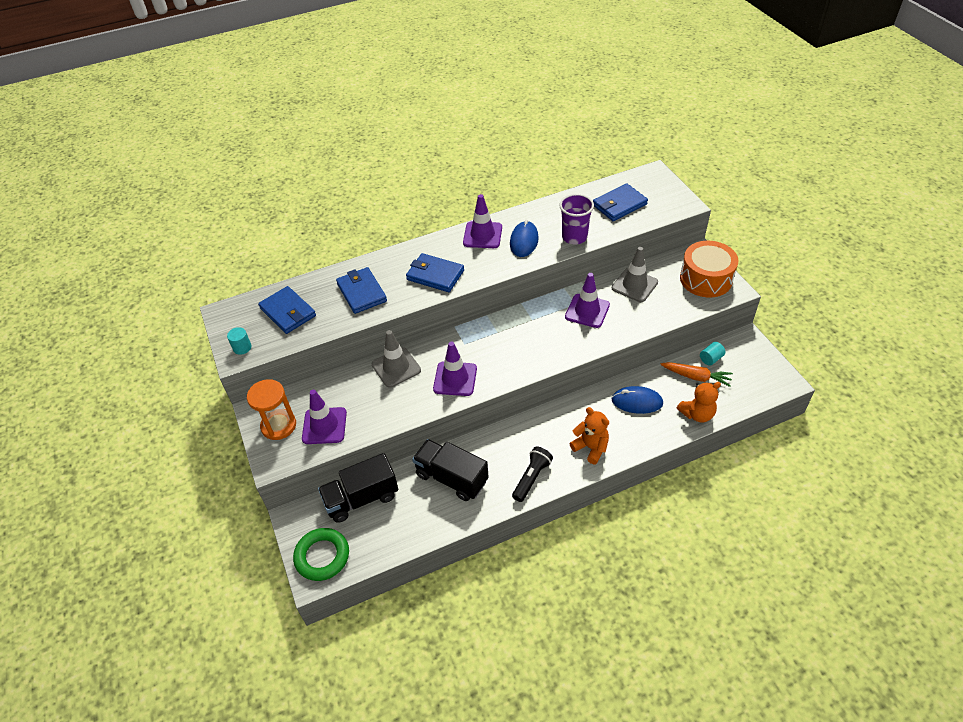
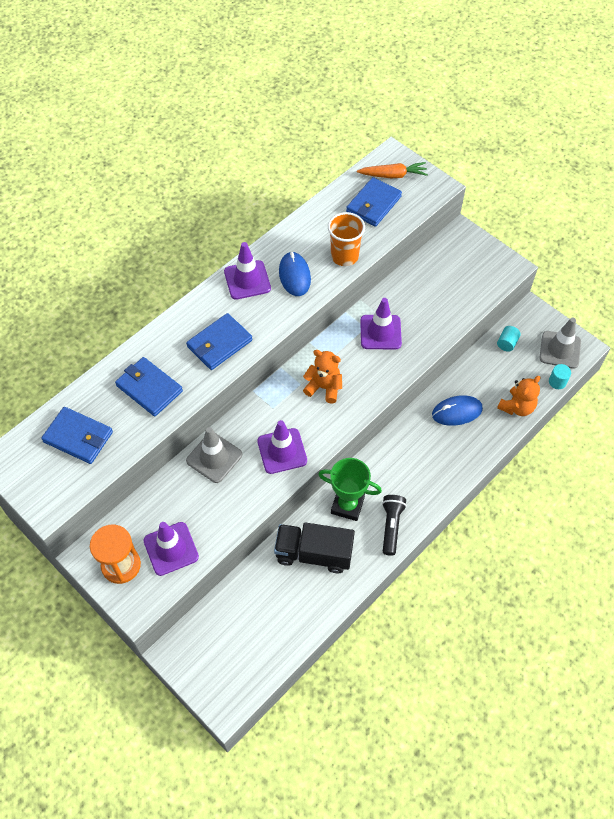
camera: 25 degrees left, 10 degrees up
turquoise cylinder [227,327,251,355] -> turquoise cylinder moved to [549,364,571,389]
green ring [293,528,349,581] -> none
black truck [318,453,398,523] -> none
blue wallet [406,253,464,292] -> blue wallet turned 45 degrees counterclockwise [186,313,252,370]
purple cup [559,194,594,245] -> orange cup [328,212,365,266]
orange teddy bear [569,407,609,464] -> orange teddy bear moved to [303,350,342,404]
grey traffic cone [612,247,658,302] -> grey traffic cone moved to [539,318,581,369]
orange carrot [660,362,733,387] -> orange carrot moved to [357,162,428,178]
orange drum [680,241,738,298] -> none
none -> green trophy [318,458,382,521]

